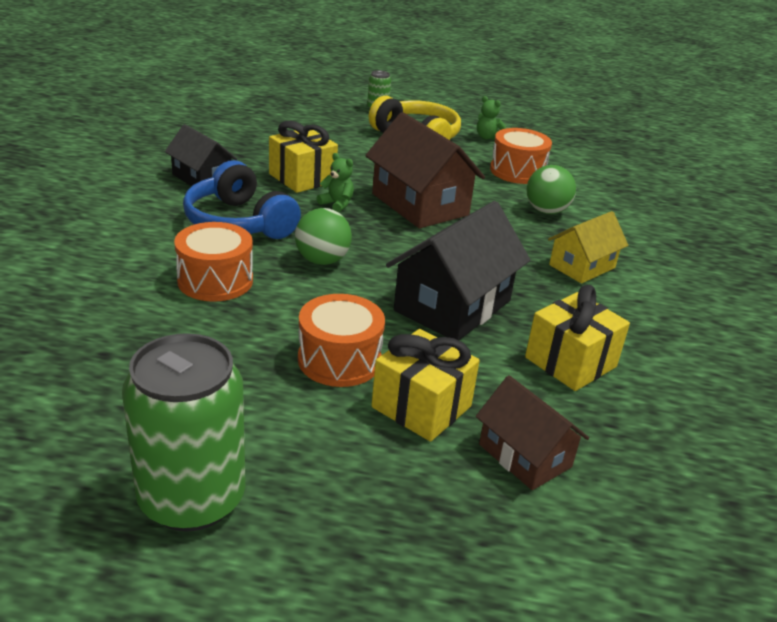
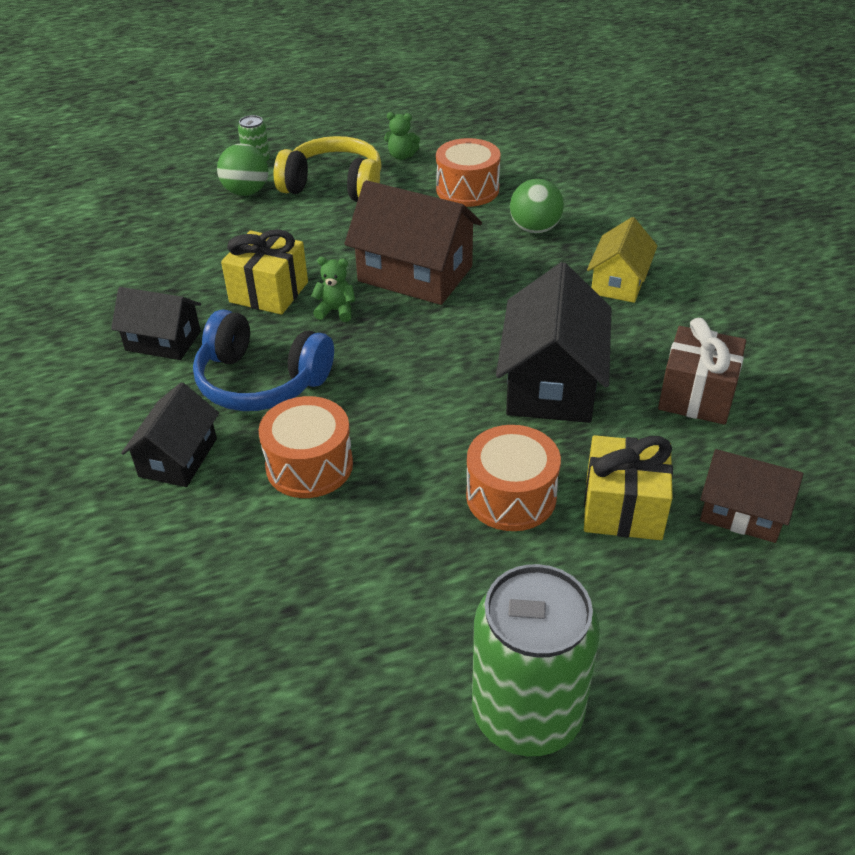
camera: 25 degrees left, 10 degrees up
green ball [295,208,352,265] -> green ball moved to [217,144,268,196]
yellow gift [525,285,630,391] -> brown gift [658,318,746,425]
none -> black house [121,382,219,487]

